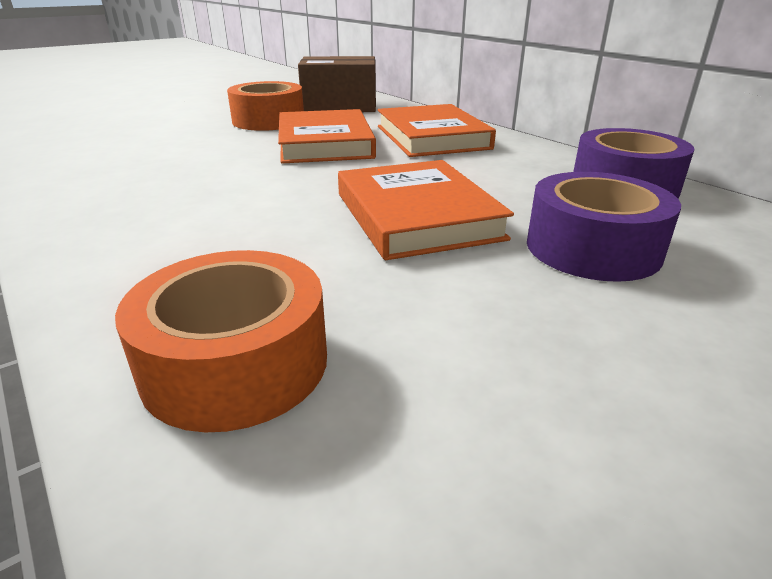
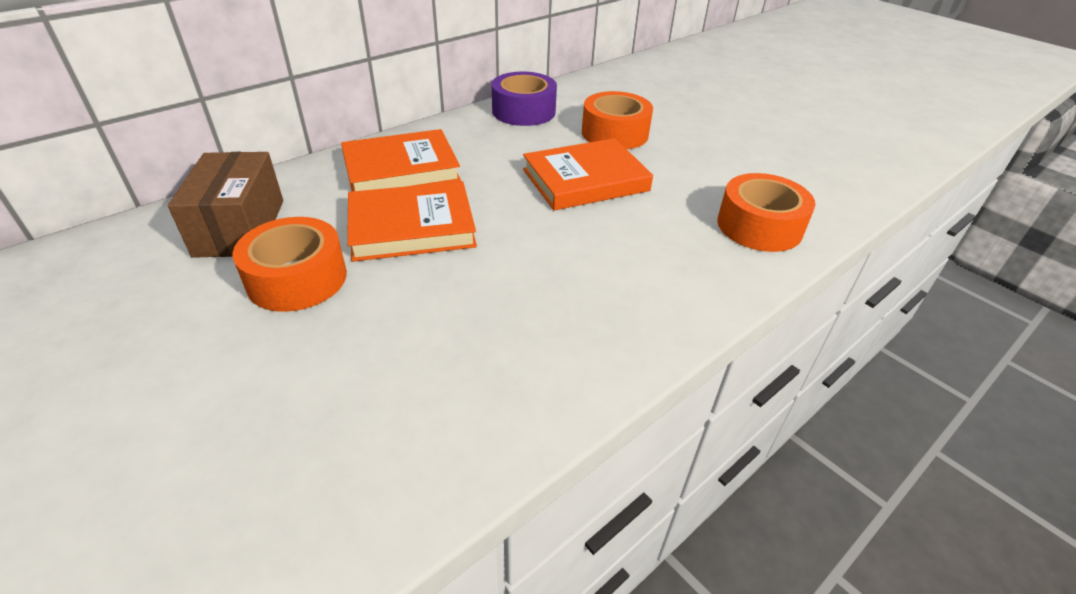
camera: 95 degrees left, 10 degrees up
purple tape [527,172,681,282] -> orange tape [582,91,653,149]

